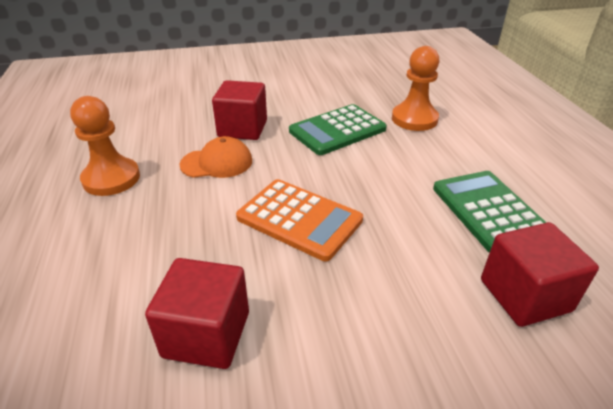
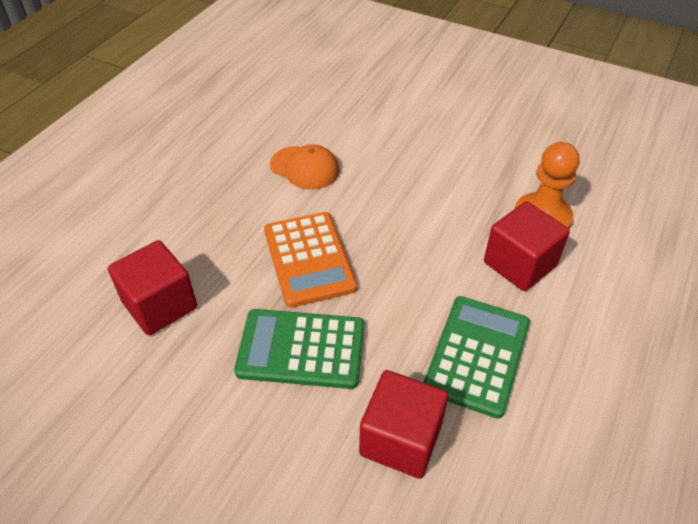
camera: 40 degrees right, 10 degrees up
orange pawn [70,96,140,196] -> none
red cube [212,80,267,140] -> red cube moved to [484,201,570,291]
green calculator [289,104,387,155] -> green calculator moved to [234,309,364,389]

